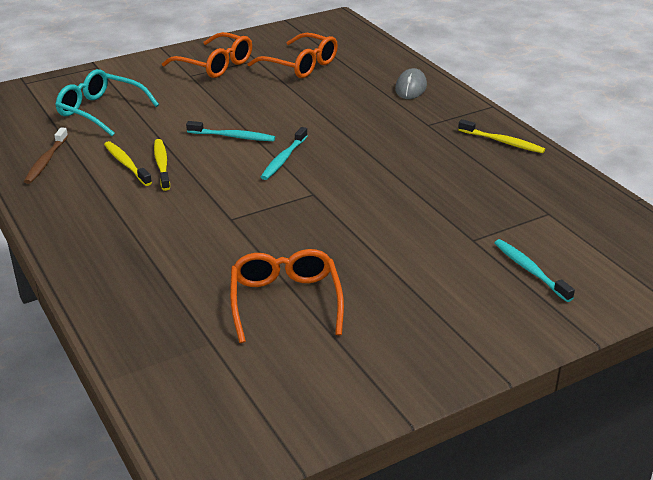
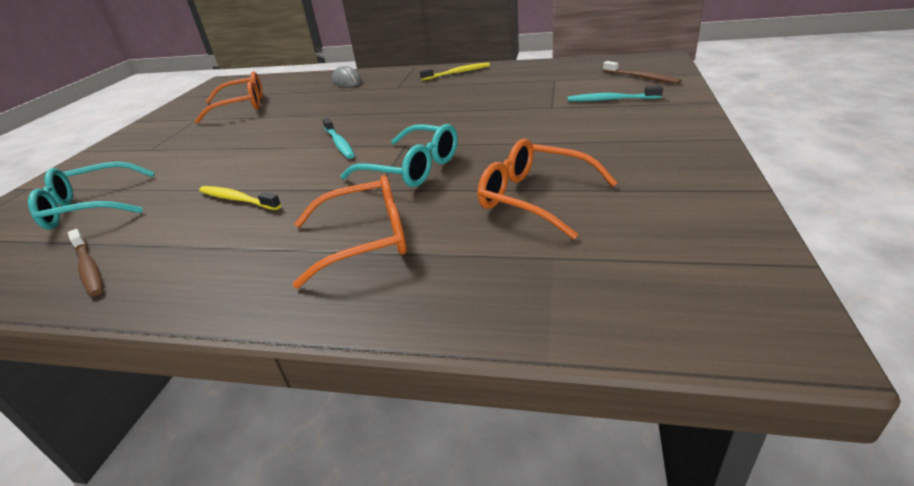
camera: 45 degrees left, 0 degrees up
yellow toothbrush [104,141,152,186] -> none
orange glasses [162,32,252,78] -> orange glasses moved to [293,175,407,289]
turquoise toothbrush [186,121,275,141] -> none
none -> turquoise glasses [341,124,457,187]
none -> brown toothbrush [603,61,681,84]

